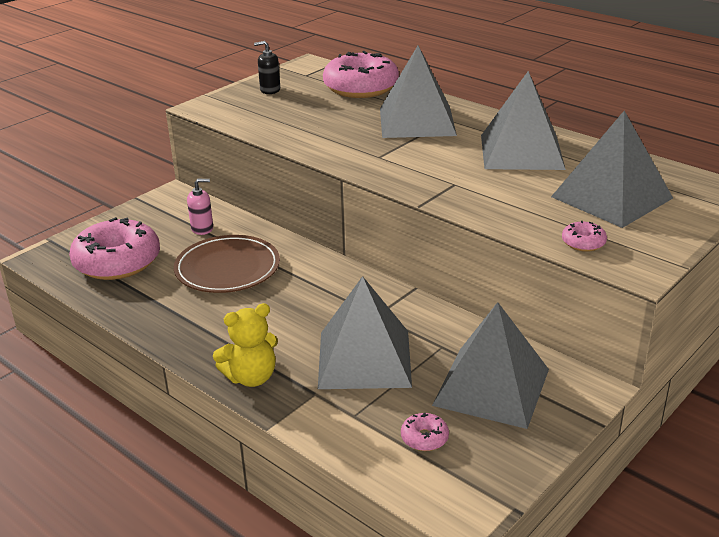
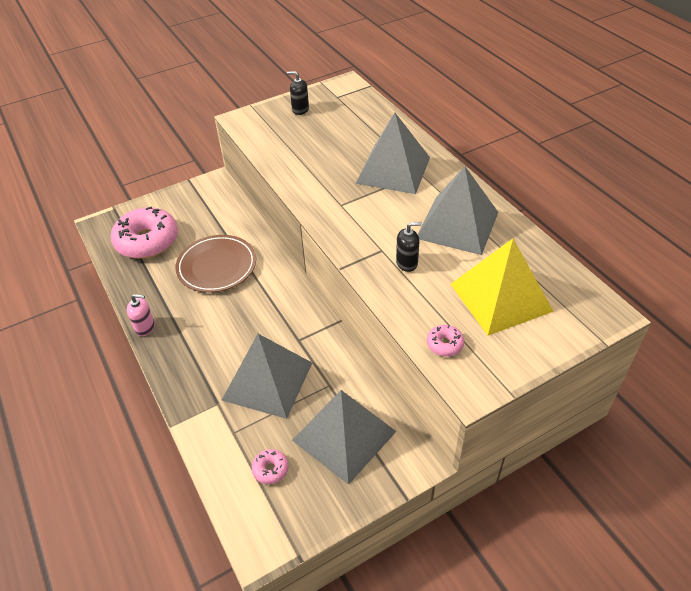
camera: 20 degrees right, 15 degrees up
pink soap dispenser [187,179,213,235] -> pink soap dispenser moved to [127,294,155,336]
yellow teddy bear [213,303,278,387] -> none
pink donut [323,51,399,98] -> none
grey pyramid [551,111,673,228] -> yellow pyramid [451,239,554,335]
none -> black soap dispenser [396,222,422,272]

